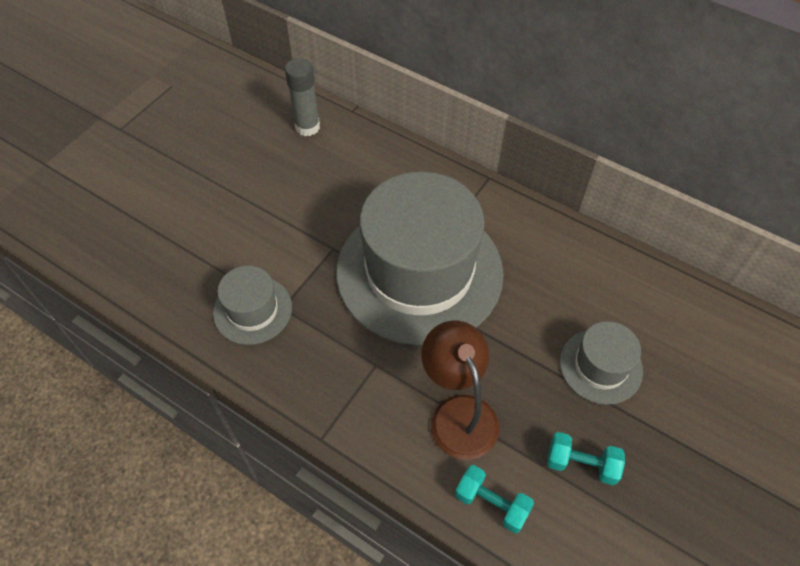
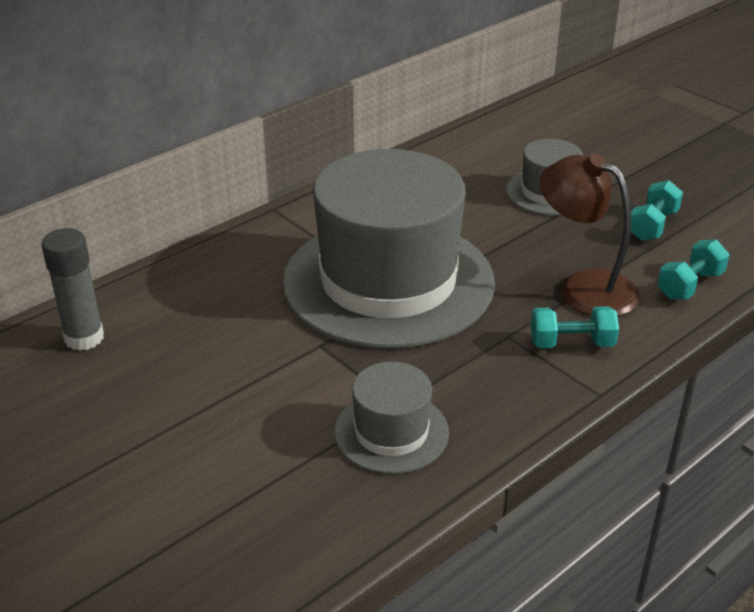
camera: 75 degrees left, 20 degrees down
brown lamp [421,321,499,460] -> brown lamp turned 45 degrees clockwise [540,154,640,316]
none -> turquoise dumbbell [531,306,619,348]

